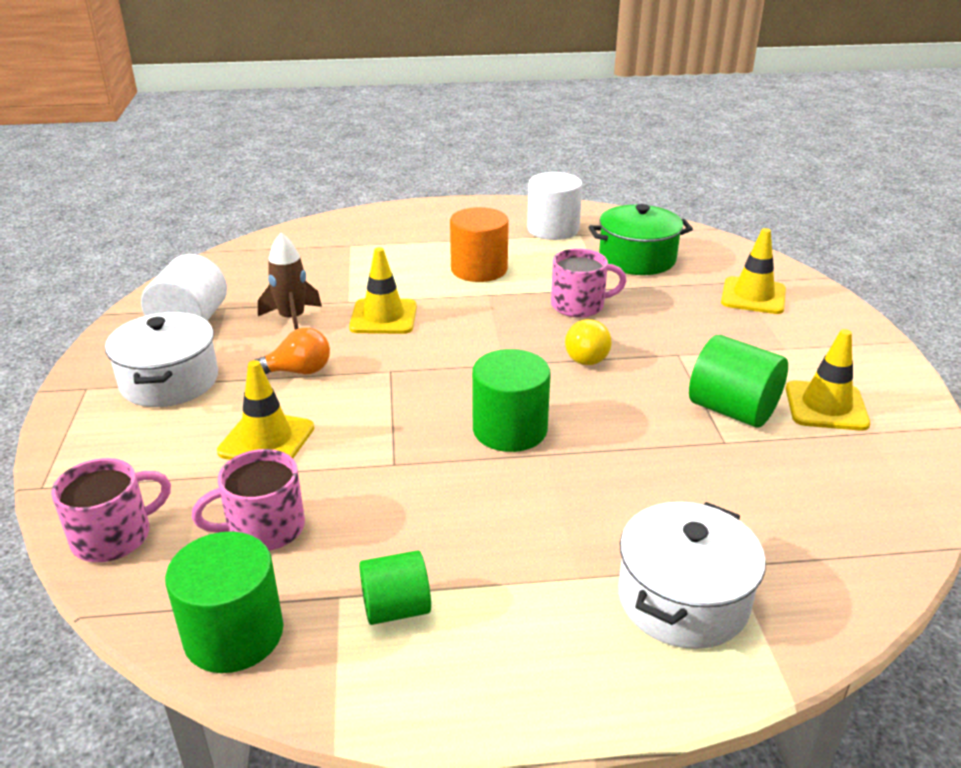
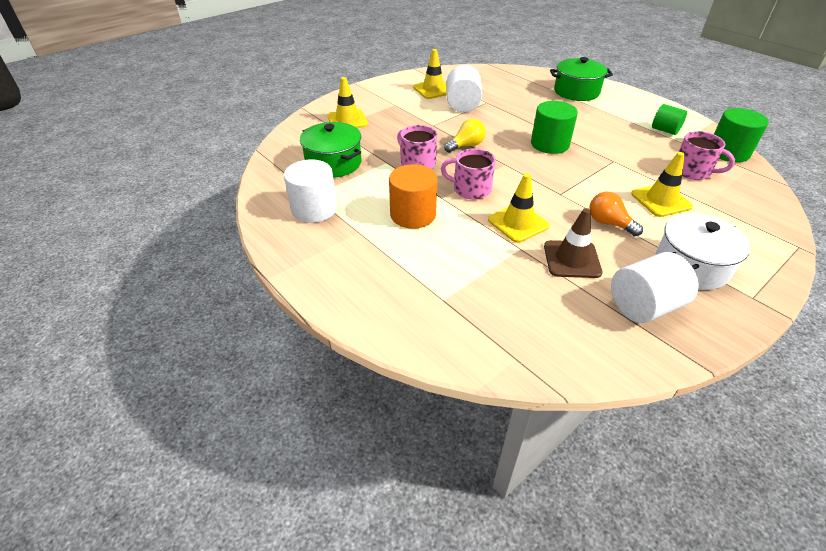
camera: 125 degrees left, 10 degrees up
pink mug [51,458,171,562] -> pink mug moved to [441,148,496,200]
brown rocket [258,233,322,330] -> brown traffic cone [544,208,603,278]
white pot [618,502,766,649] -> green pot [550,57,613,101]
green cylinder [689,335,788,428] -> white cylinder [447,65,482,112]

